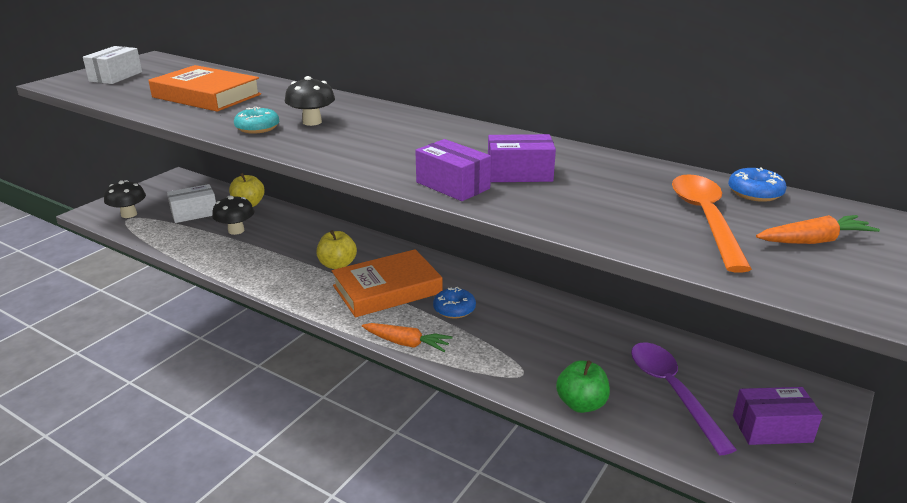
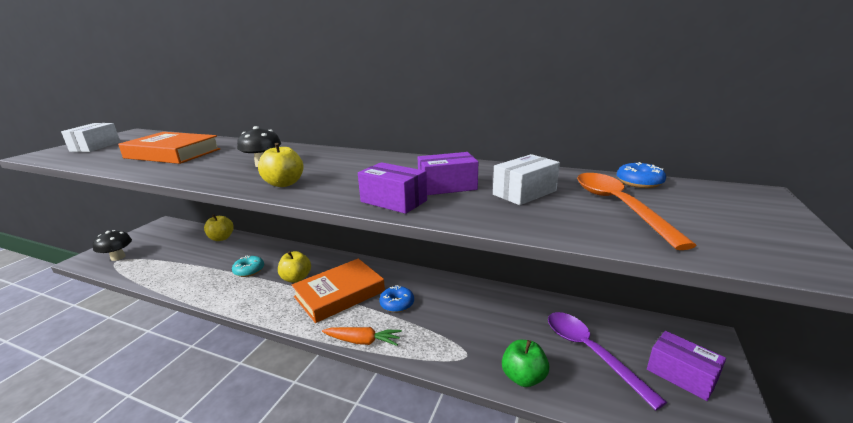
camera: 10 degrees left, 5 degrees down
white box [167,184,216,223] -> white box moved to [493,154,560,205]
black mushroom [212,196,254,235] -> none
turquoise donut [234,107,279,134] -> turquoise donut moved to [232,256,264,277]
purple box [733,387,822,445] -> purple box turned 60 degrees clockwise [647,331,726,401]
orange carrot [756,215,880,244] -> none
none -> yellow apple [258,143,304,187]

